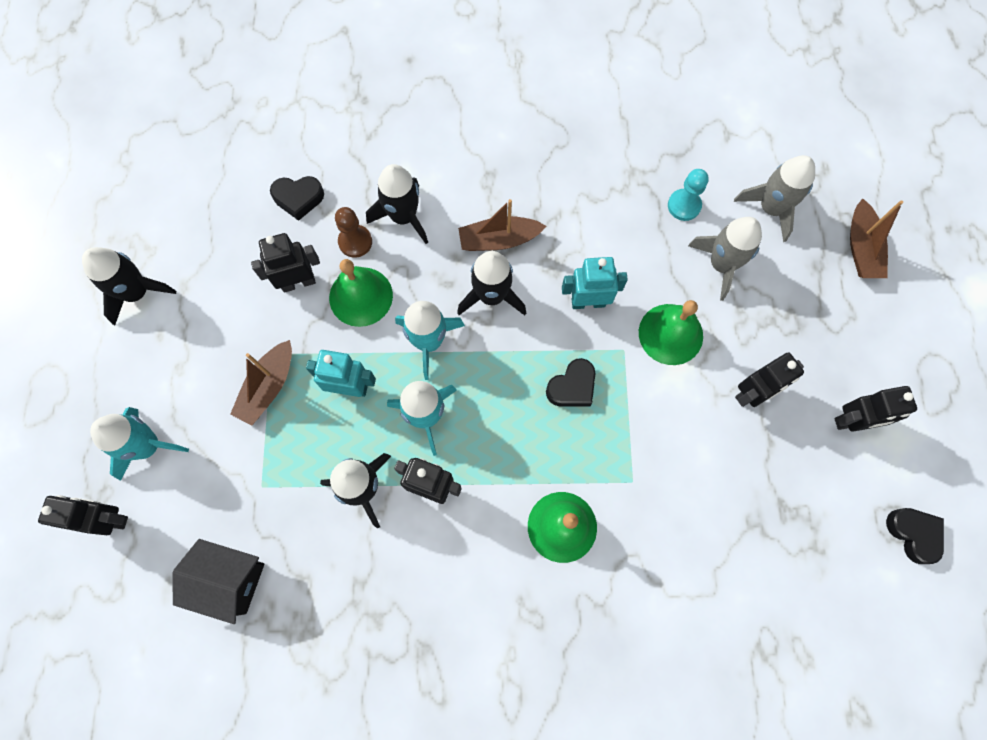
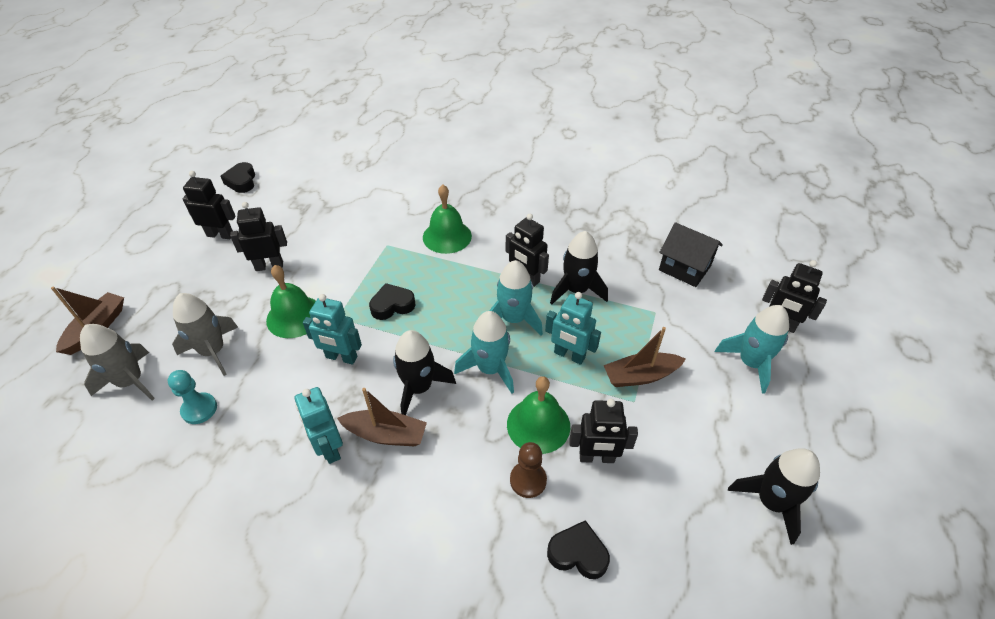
camera: 160 degrees left, 25 degrees down
brown boat [230,340,292,426] -> brown boat turned 150 degrees counterclockwise [604,327,686,387]
black rocket [366,164,428,244] -> none
none -> turquoise robot [295,387,343,464]

